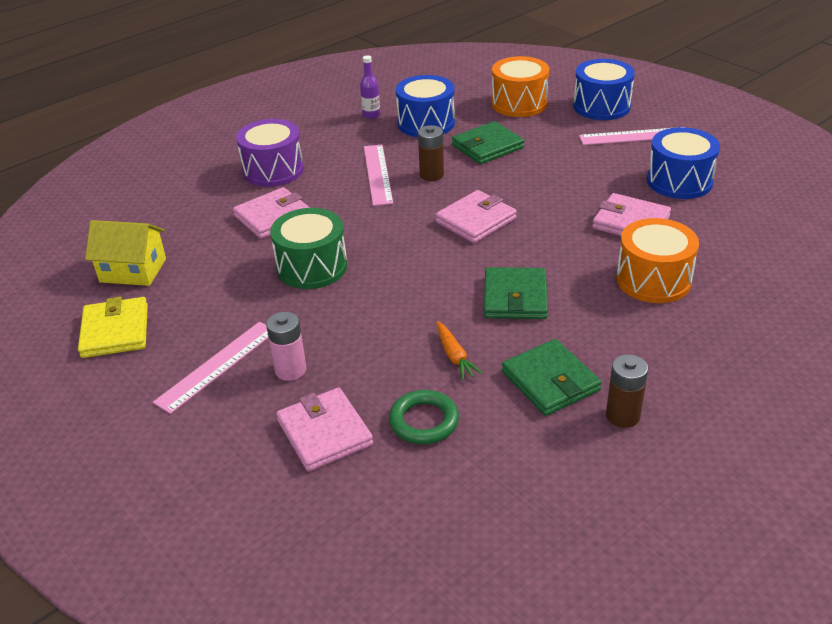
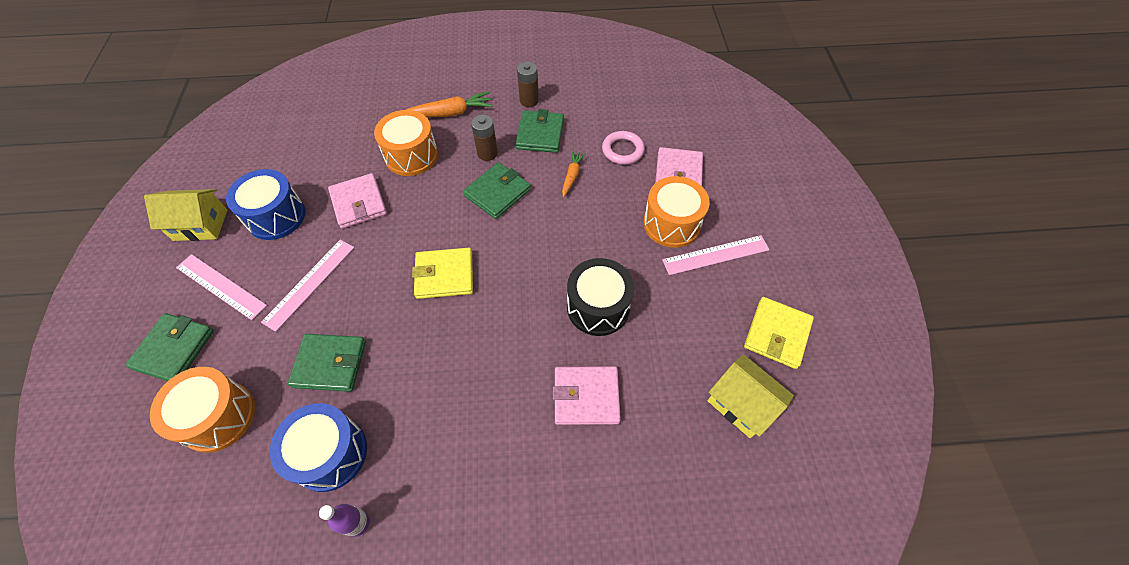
camera: 145 degrees left, 20 degrees up
purple drum [236,119,304,187] -> none
pink battery [266,312,306,381] -> orange drum [643,176,710,248]
green drum [270,208,347,289] -> black drum [567,258,634,336]
pink ruler [364,145,393,206] -> pink ruler moved to [261,240,355,332]
green ring [389,390,459,444] -> pink ring [602,131,645,165]
brown battery [418,125,444,181] -> brown battery moved to [471,114,498,161]
pink wallet [435,190,517,243] -> yellow wallet [412,248,473,299]
blue drum [573,59,635,120] -> green wallet [125,313,214,381]
none -> yellow house [144,189,227,241]
none -> orange carrot [406,91,493,117]

